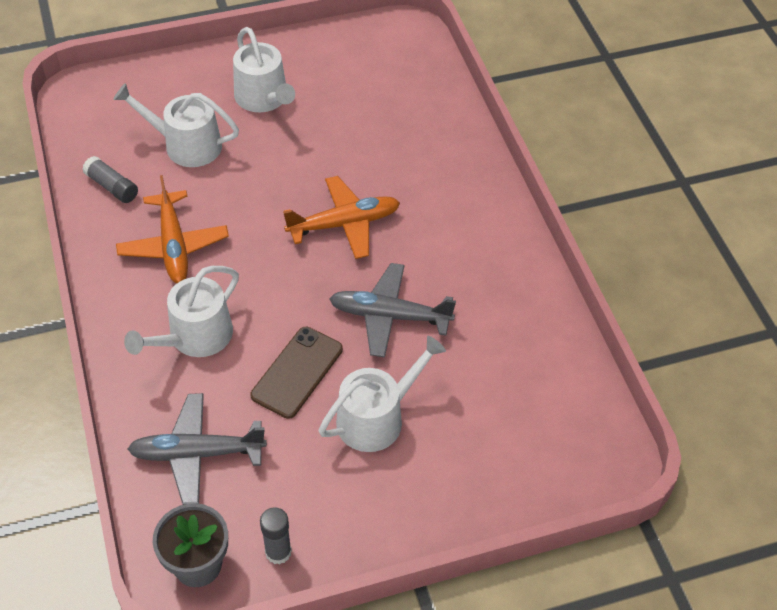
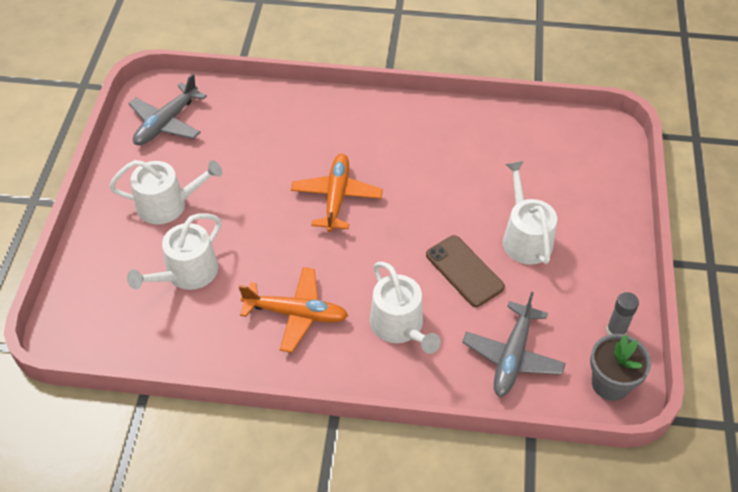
camera: 65 degrees left, 0 degrees up
grey glue stick [83,156,138,203] -> none
grey plane [329,263,456,357] -> grey plane moved to [129,74,207,145]

